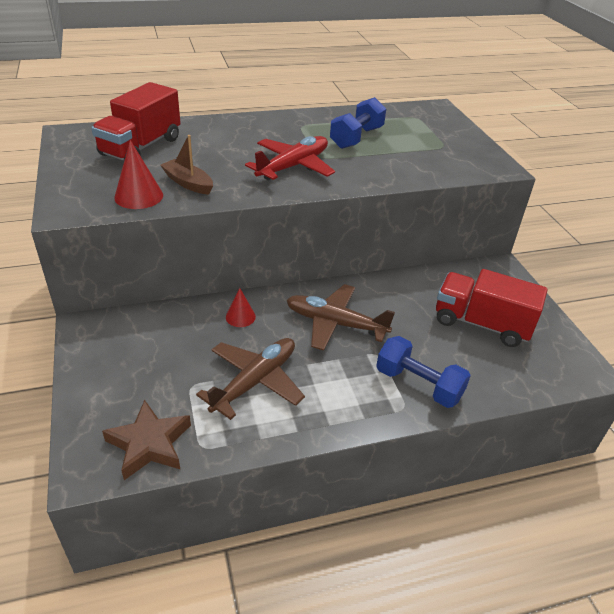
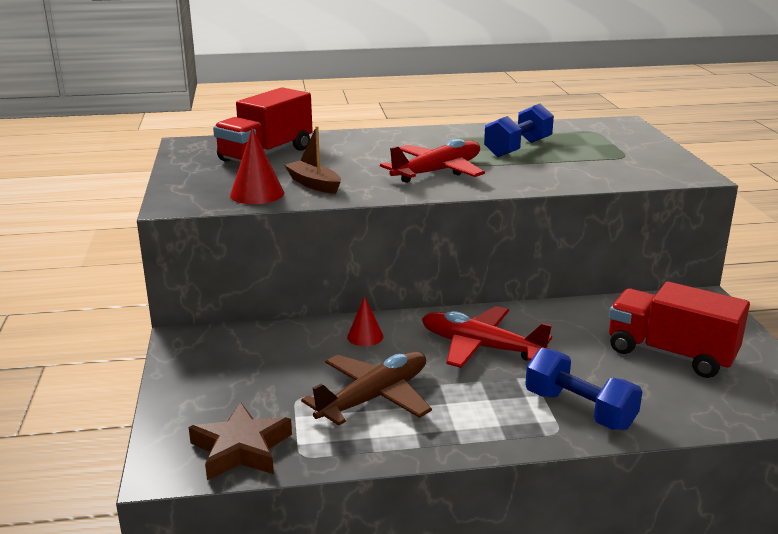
camera: 10 degrees right, 15 degrees down
brown plane [286,284,395,351] -> red plane [422,306,552,368]

